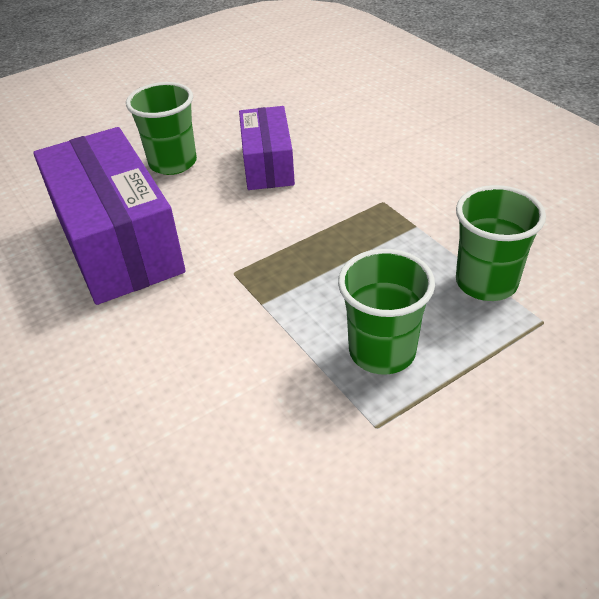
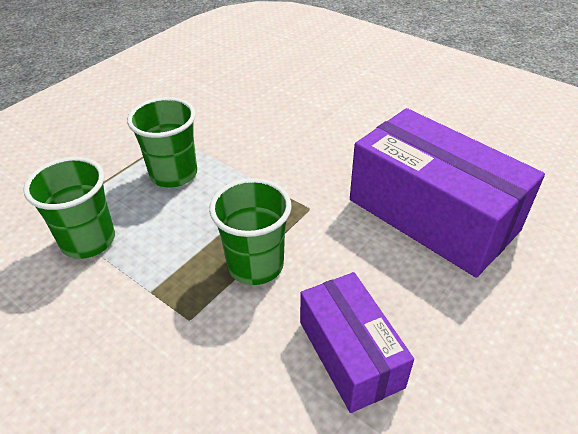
camera: 160 degrees right, 0 degrees up
green cup [126,82,197,175] -> green cup moved to [209,178,292,285]

